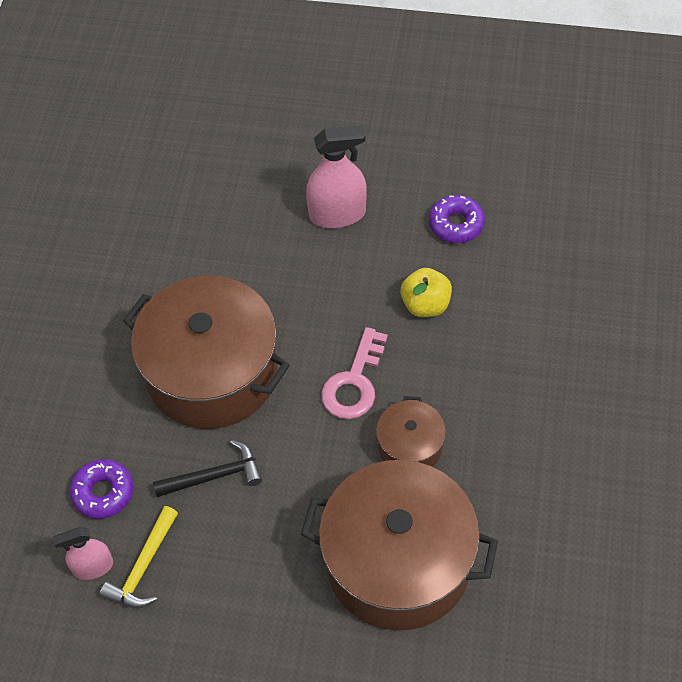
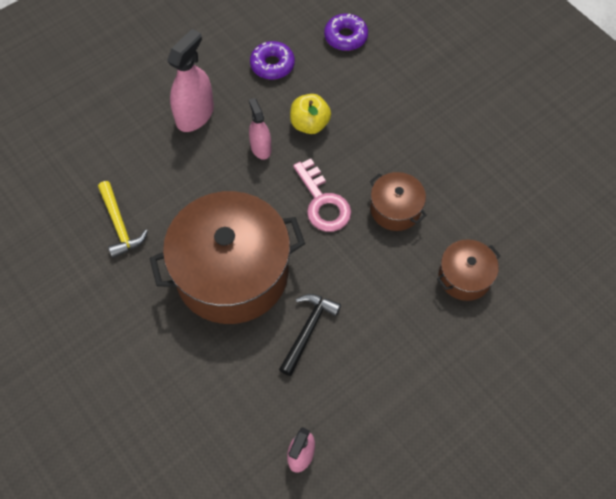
camera: 50 degrees left, 5 degrees up
purple donut [70,459,133,519] -> purple donut moved to [324,13,368,51]
yellow hammer [100,506,178,608] -> yellow hammer moved to [98,181,148,258]
brown pot [301,460,498,630] -> brown pot [437,239,501,301], size x0.47
none -> pink spray bottle [249,98,271,160]

